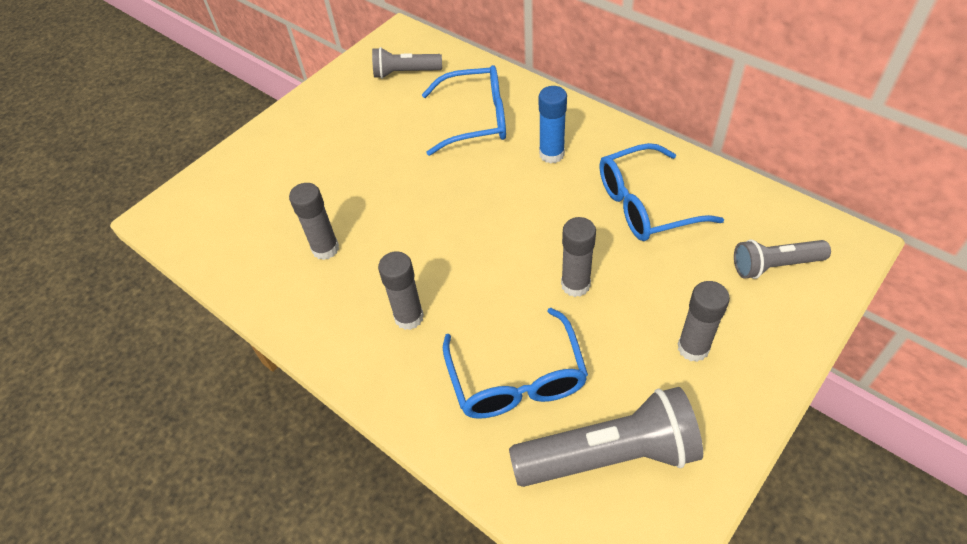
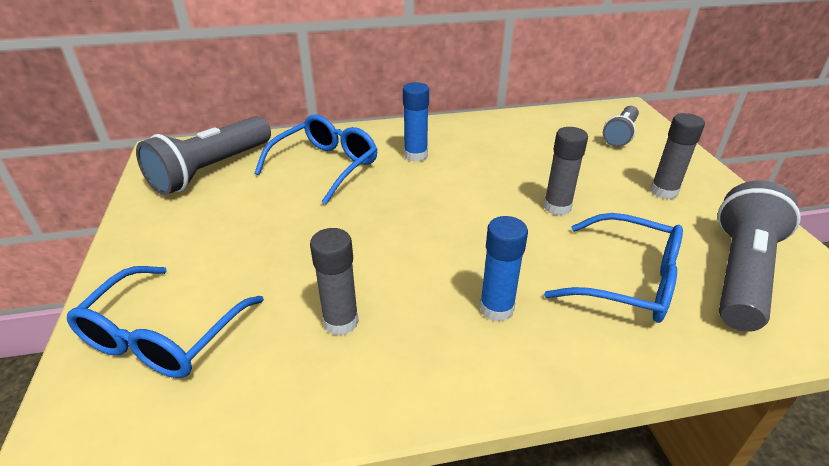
camera: 55 degrees left, 15 degrees down
grey flashlight [372,47,442,79] -> grey flashlight [136,116,271,195], size x1.70
grey glue stick [378,251,424,330] -> blue glue stick [480,216,528,321]
blue glasses [600,143,724,241] -> blue glasses moved to [67,266,264,378]

